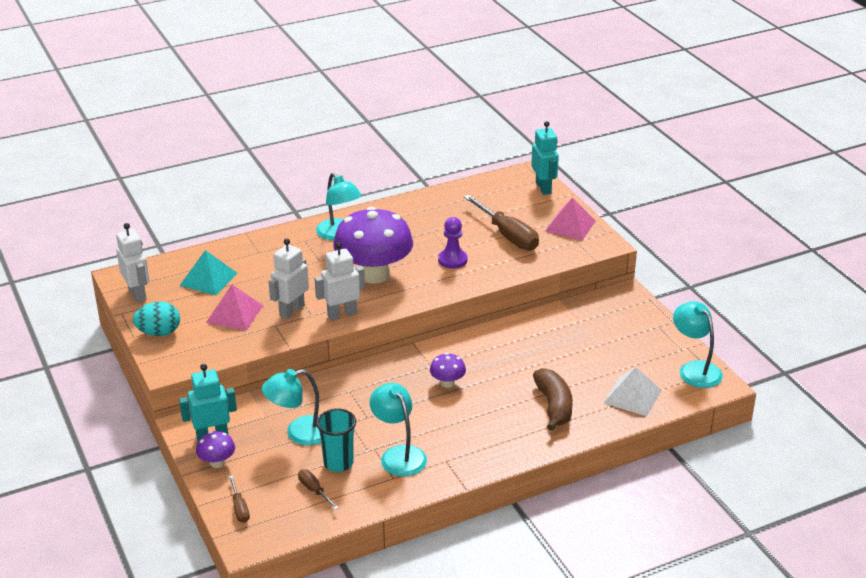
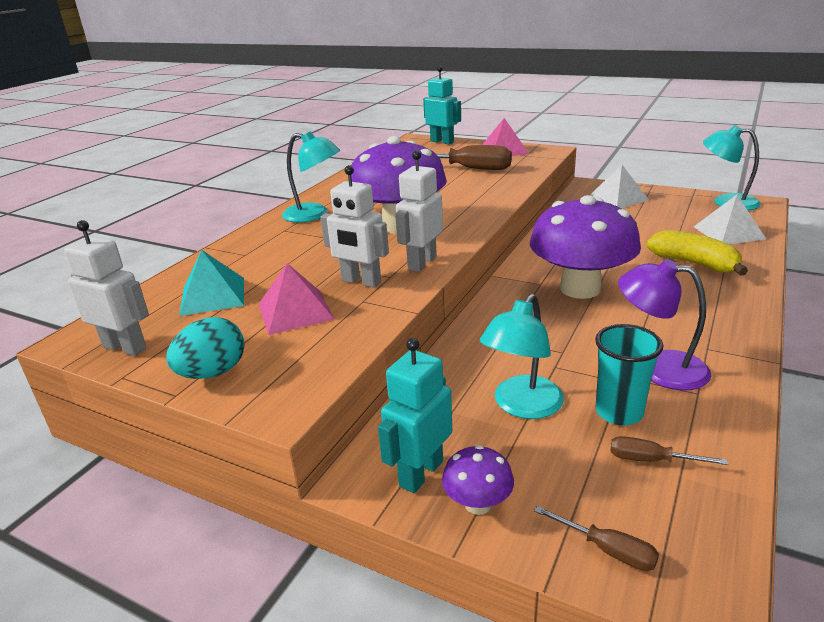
camera: 35 degrees left, 5 degrees down
white robot [269,239,309,319] -> white robot turned 60 degrees counterclockwise [321,165,389,288]
turquoise lamp [369,383,427,477] -> purple lamp [618,259,711,391]
purple mushroom [430,353,466,388] -> purple mushroom [530,195,641,299], size x2.33
purple pawn [438,217,467,269] -> none
brown banana [533,368,573,431] -> yellow banana [646,230,748,276]
none -> white pyramid [590,165,649,208]

